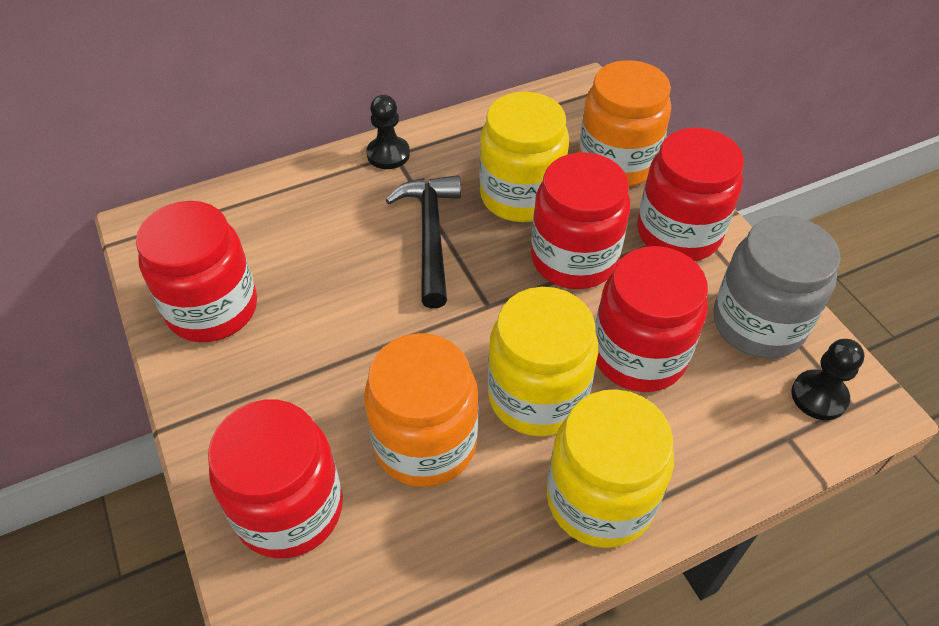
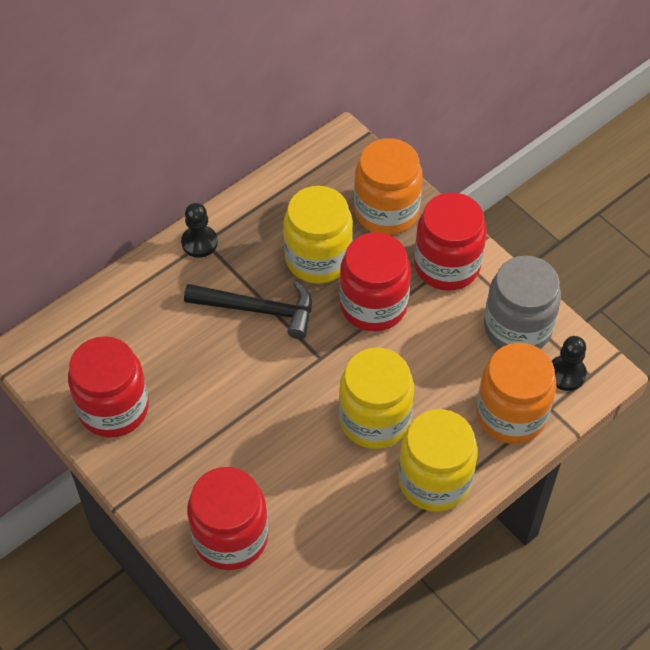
camera: 15 degrees left, 5 degrees up
orange jar [364,333,479,487] -> orange jar moved to [476,343,556,444]
black hammer [386,175,461,308] -> black hammer turned 120 degrees clockwise [184,281,312,339]
red jar [595,246,708,392] -> none

